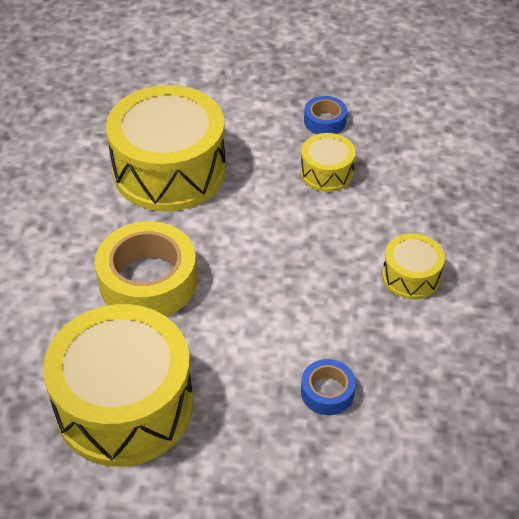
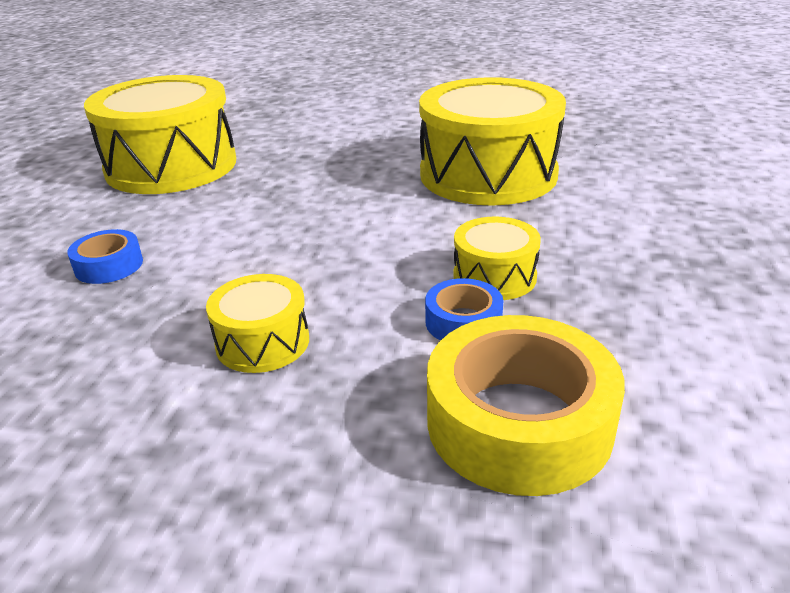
camera: 95 degrees right, 15 degrees down
yellow tape [95,221,197,316] -> yellow tape moved to [427,315,625,496]
blue tape [304,96,347,134] -> blue tape moved to [425,278,504,341]

